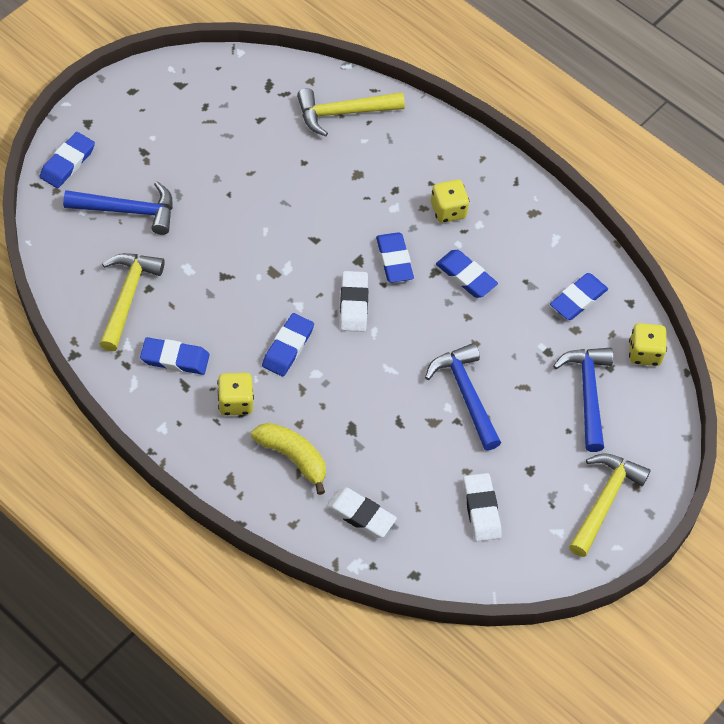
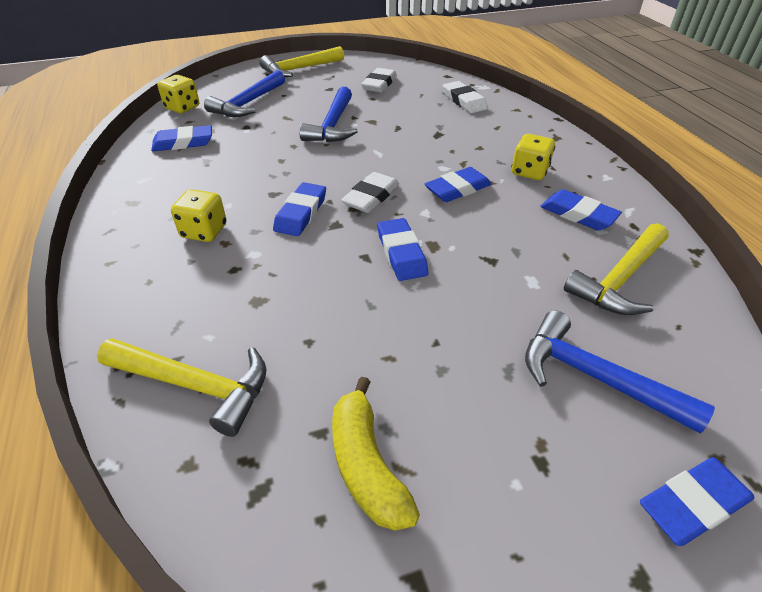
camera: 145 degrees left, 15 degrees down
yellow banana [251,423,326,495] -> yellow banana moved to [332,377,420,531]
blue eraser [436,250,498,298] -> blue eraser moved to [377,218,428,281]

